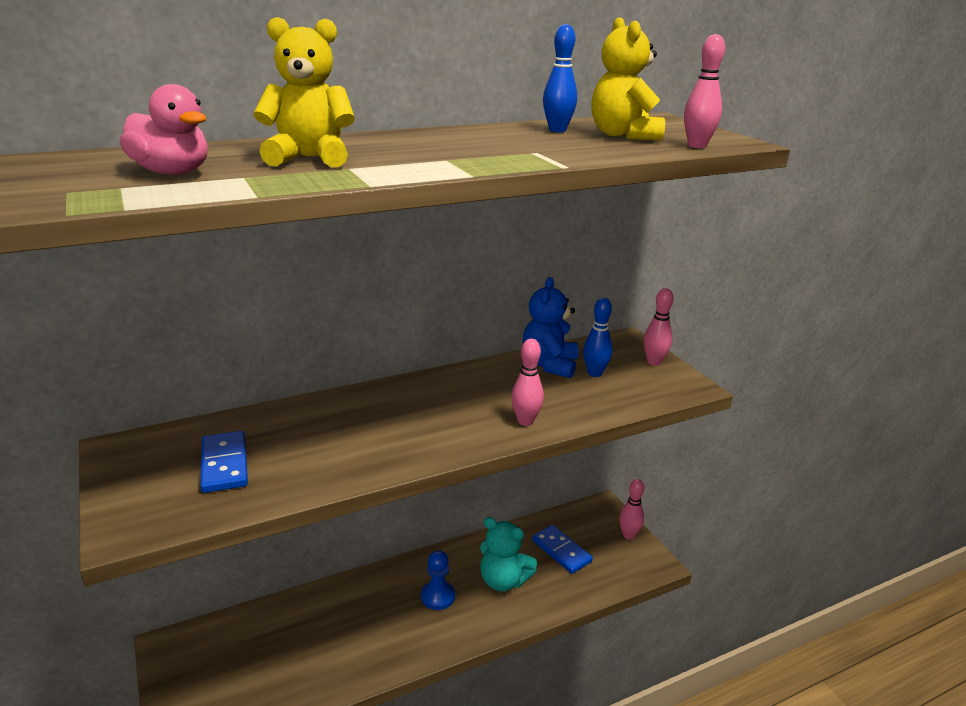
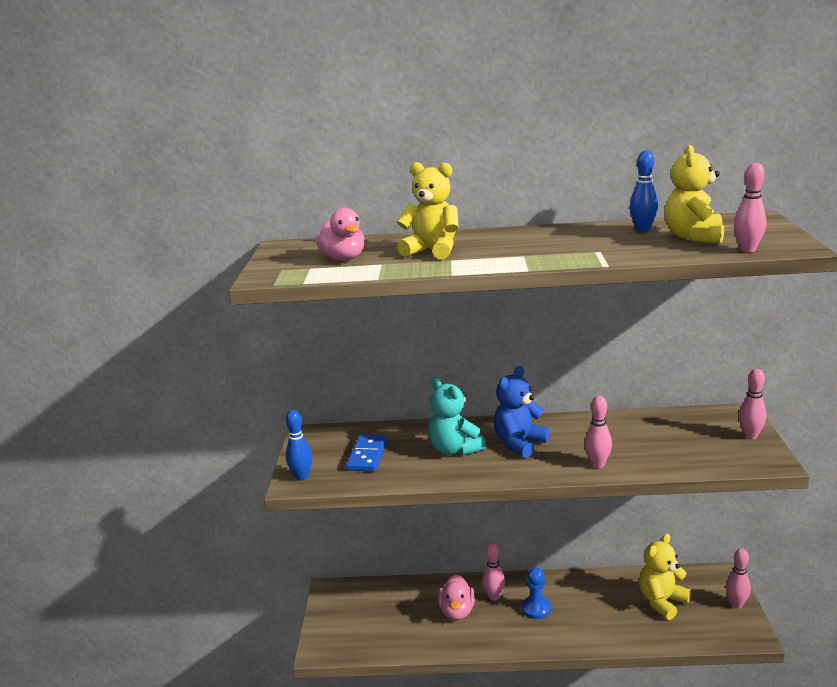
camera: 30 degrees right, 5 degrees down
turquoise teddy bear [480,517,537,591] -> turquoise teddy bear moved to [428,377,486,456]
blue teddy bear [523,277,578,378] -> blue teddy bear moved to [493,366,550,458]
blue domino [532,525,593,574] -> yellow teddy bear [639,533,691,620]
blue bowling pin [583,298,612,377] -> blue bowling pin moved to [286,410,312,481]
none -> pink duck [438,574,475,620]
none -> pink bowling pin [483,543,505,601]

